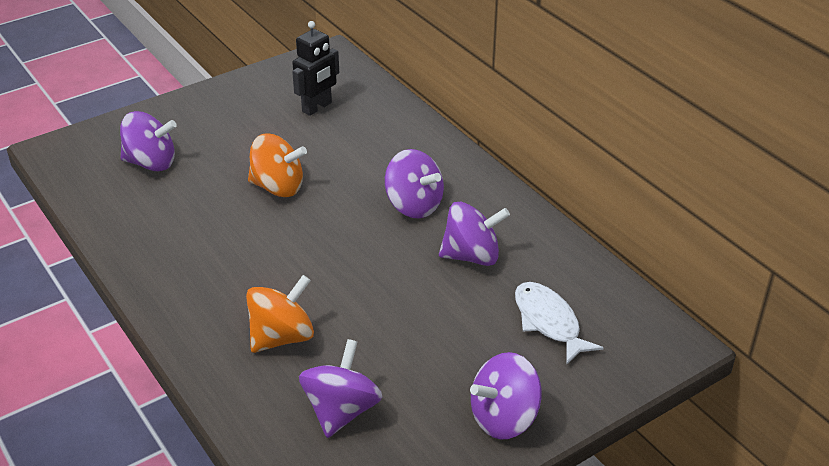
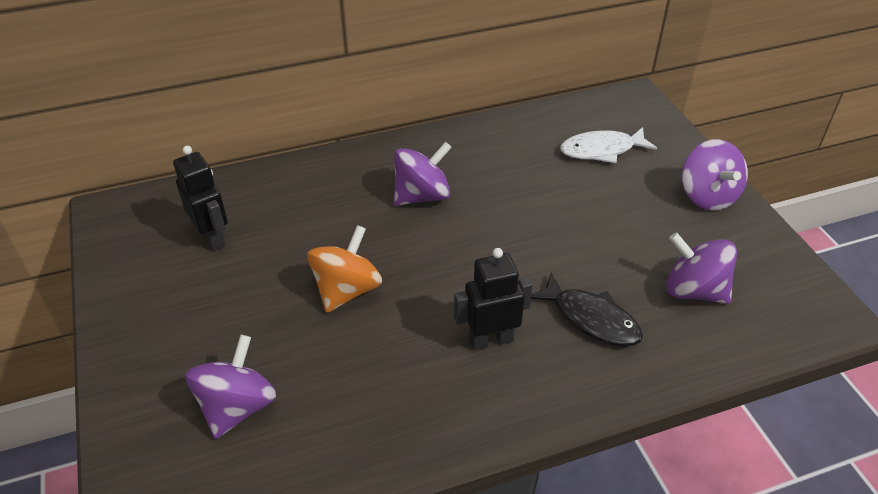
camera: 75 degrees left, 5 degrees up
orange spinning top [246,275,314,353] -> black fish [531,272,643,346]
purple spinning top [439,201,510,266] -> none
none -> black robot [454,248,533,350]

